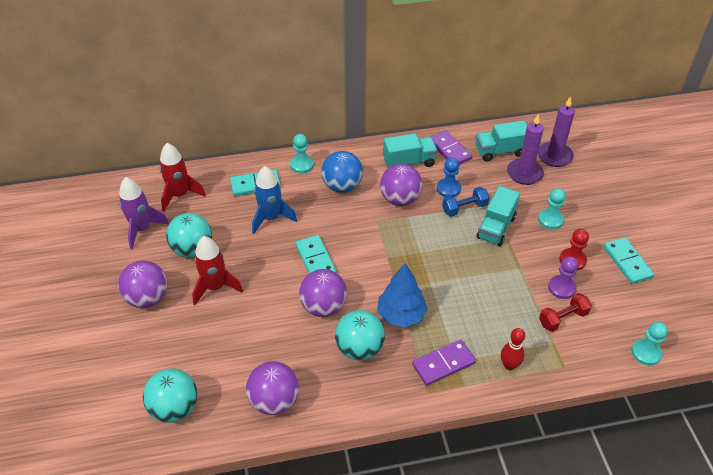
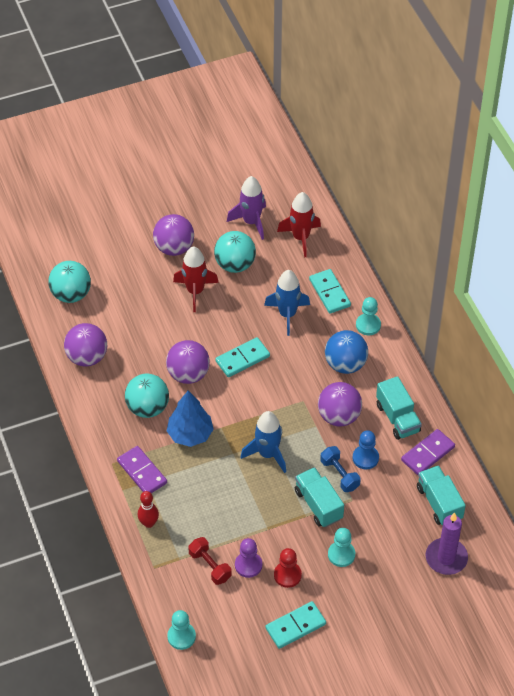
camera: 80 degrees right, 5 degrees up
turquoise truck [477,186,520,246] -> turquoise truck turned 45 degrees clockwise [295,467,344,527]
purple candle [507,114,544,185] -> none
none -> blue rocket [241,411,286,473]

